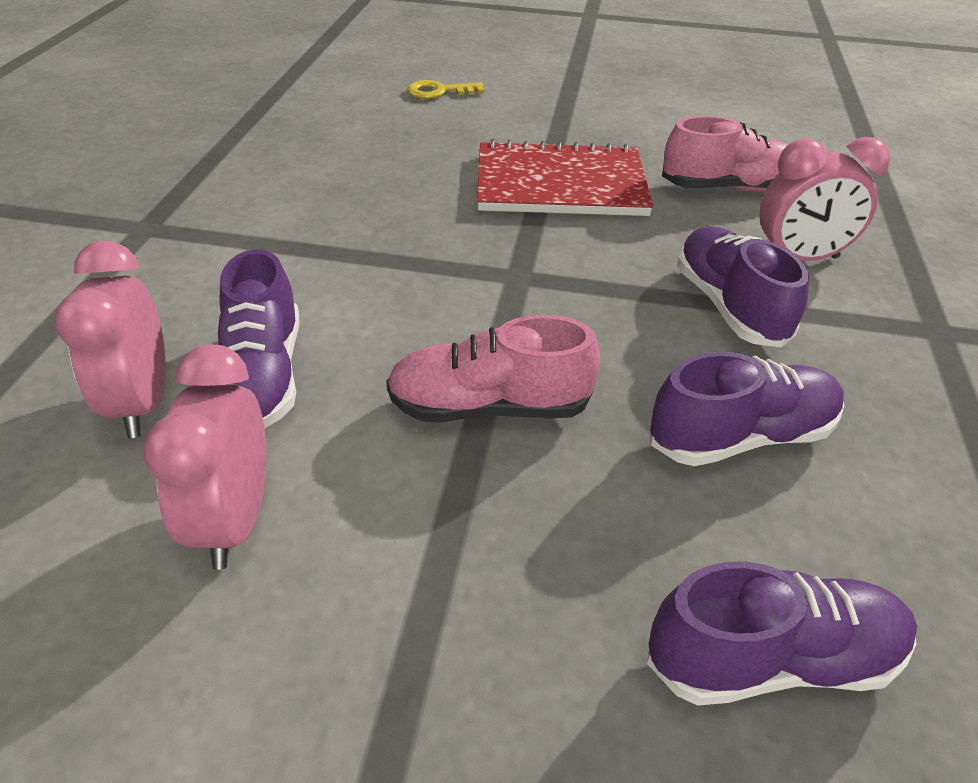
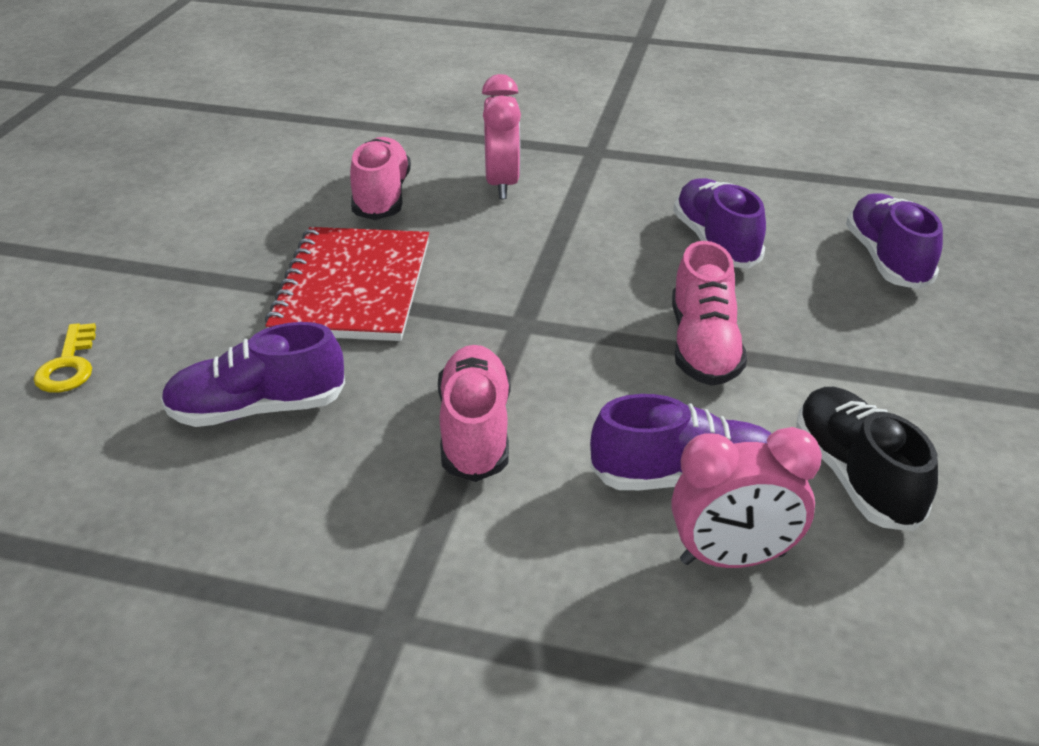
camera: 85 degrees left, 5 degrees down
pink clock [143,344,266,570] -> black shoe [796,387,938,531]
purple shoe [677,227,809,347] -> purple shoe moved to [161,322,345,427]
none -> pink shoe [438,345,510,482]

